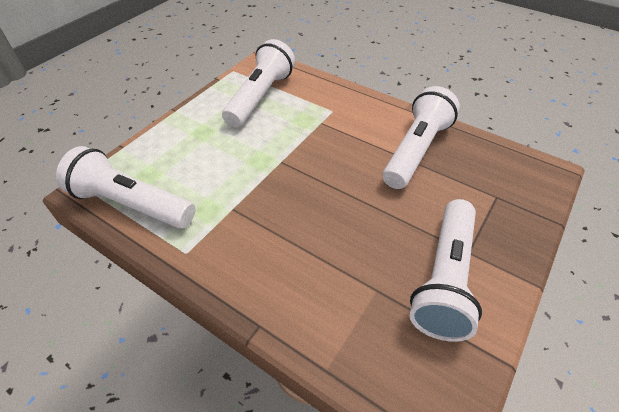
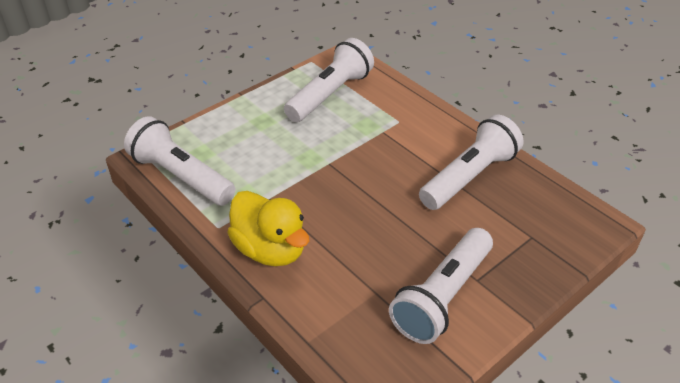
camera: 15 degrees right, 5 degrees down
none -> yellow duck [227,191,309,266]

